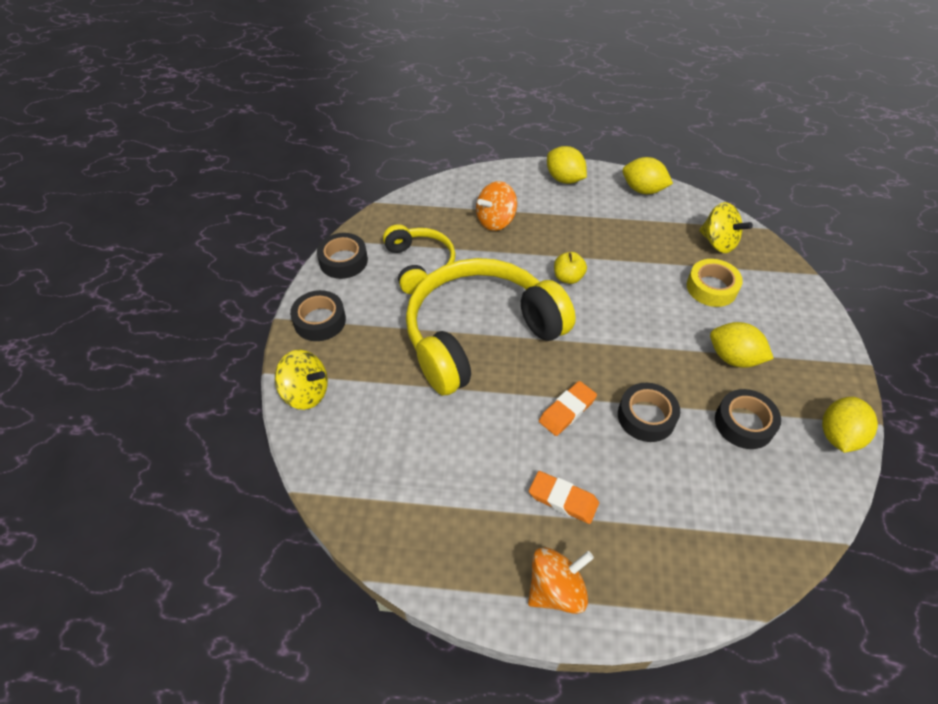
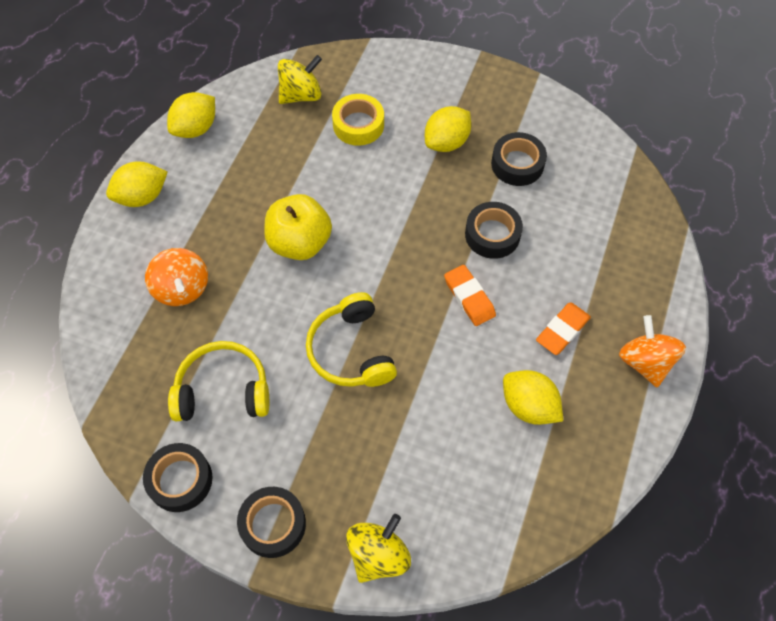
camera: 75 degrees left, 10 degrees up
yellow headphones [406,258,576,395] -> yellow headphones [306,292,397,387], size x0.54
yellow apple [554,252,587,284] -> yellow apple [264,194,332,260], size x1.79
yellow lemon [822,397,878,453] -> yellow lemon moved to [503,370,563,425]

